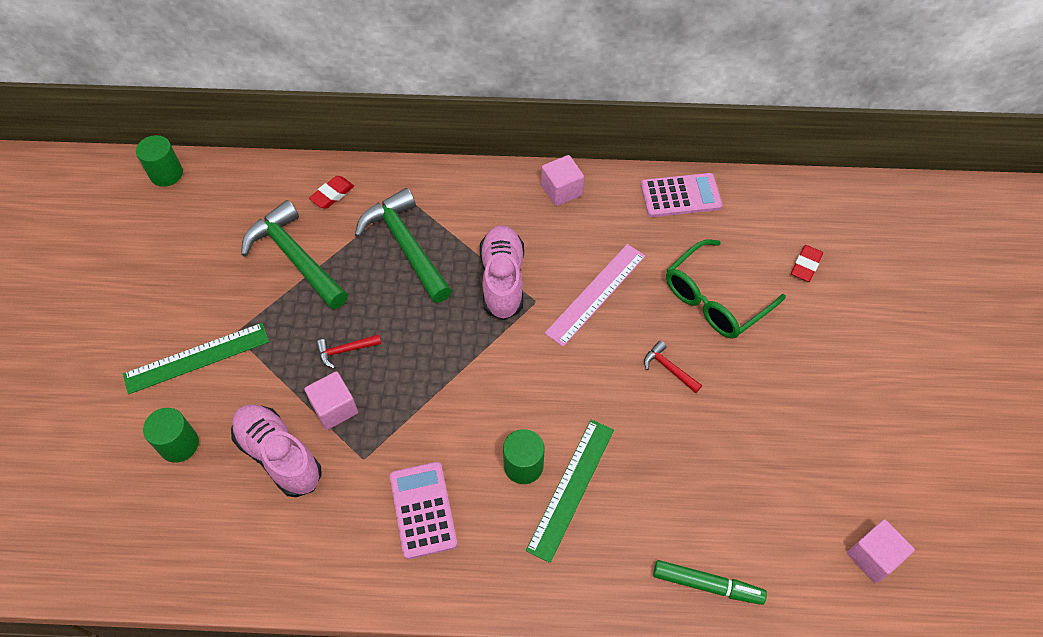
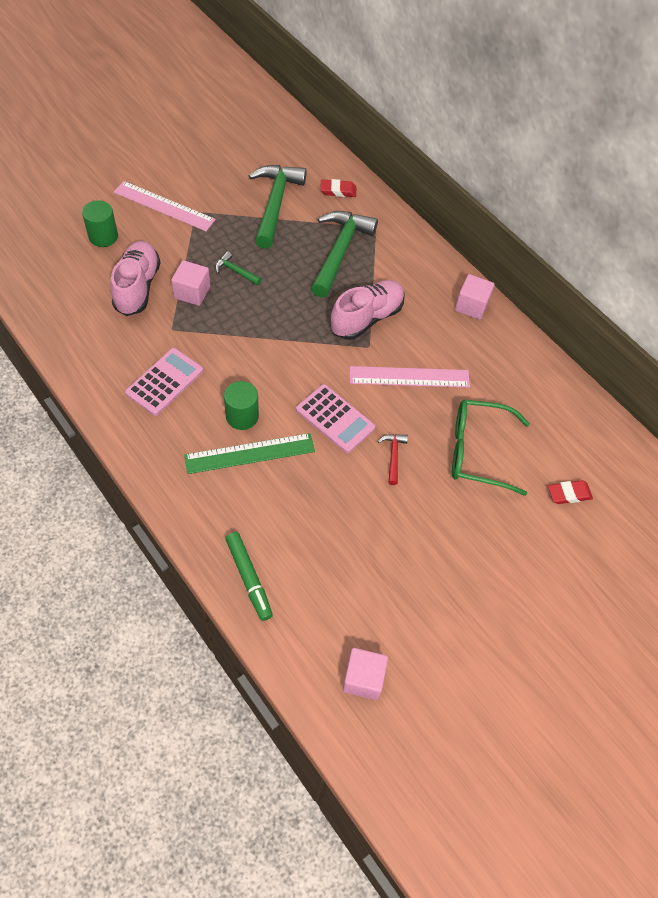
camera: 45 degrees right, 0 degrees up
green ruler [123,323,269,394] -> pink ruler [114,181,216,231]
green cylinder [136,135,183,187] -> none
red hammer [316,334,381,369] -> green hammer [215,251,262,285]
pink calculator [641,173,722,217] -> pink calculator moved to [296,384,375,453]

